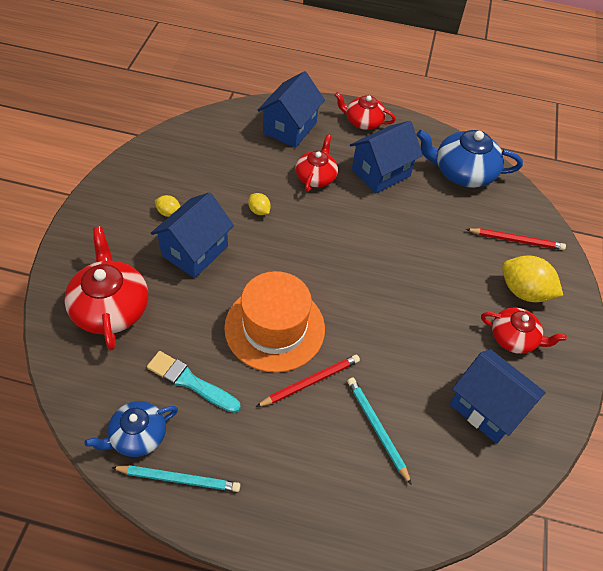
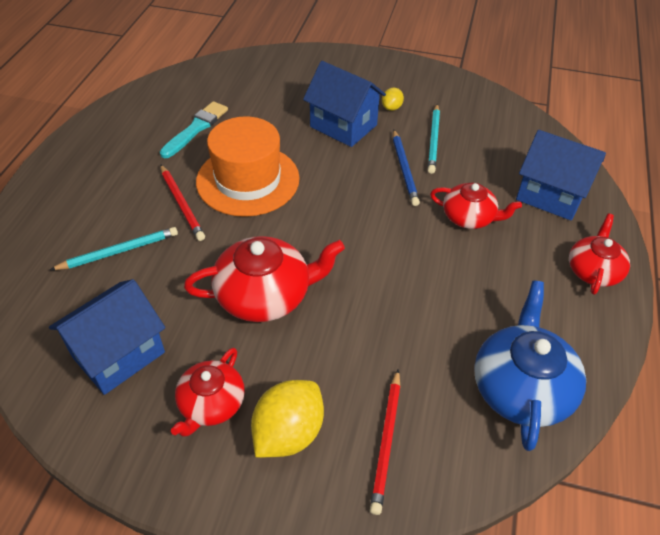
camera: 95 degrees right, 5 degrees down
red teapot [64,227,148,350] -> red teapot moved to [184,236,345,322]
blue teapot [84,401,178,457] -> none
turquoise pencil [111,465,240,492] -> turquoise pencil moved to [428,104,440,174]
yellow lemon [248,193,271,215] -> blue pencil [393,130,420,206]
blue house [350,121,423,194] -> none

